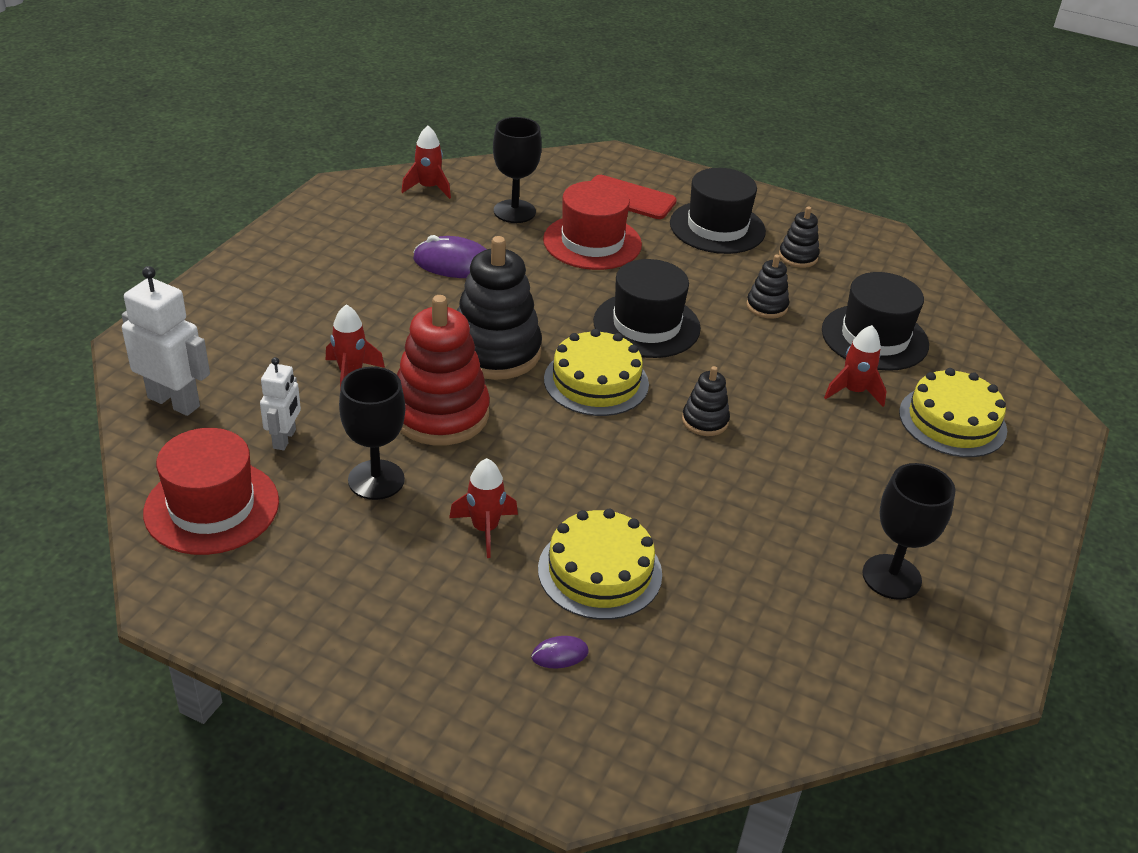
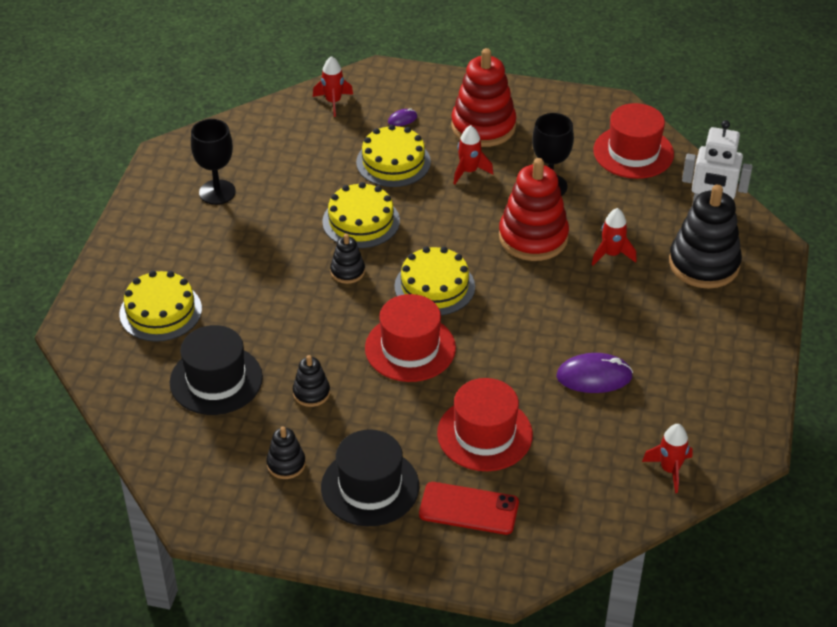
camera: 170 degrees right, 5 degrees up
white robot [260,357,301,450] -> none
black stacking toy [457,236,542,380] -> black stacking toy moved to [669,184,742,289]
black goblet [493,117,542,223] -> none
black hat [593,259,701,358] -> red hat [365,294,456,382]
red rocket [824,325,886,407] -> red rocket moved to [313,56,353,117]
none -> yellow cake [322,182,400,248]
none -> red stacking toy [451,48,516,147]

